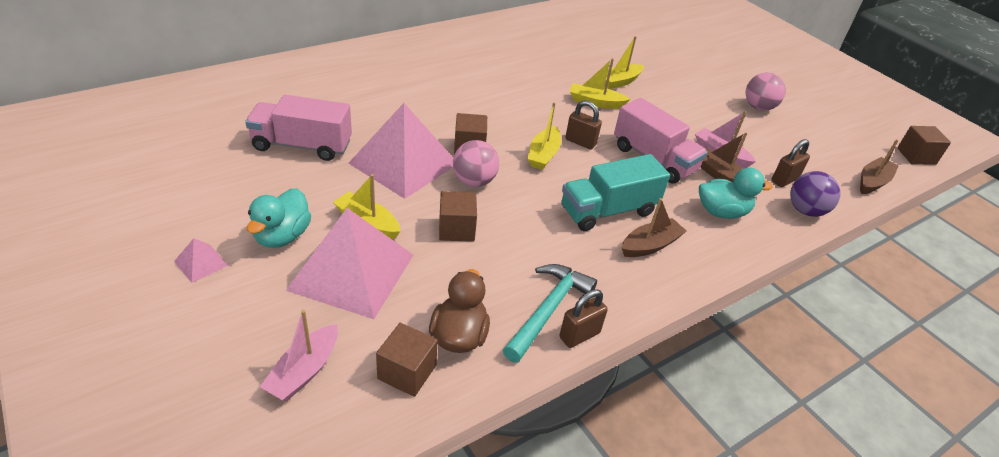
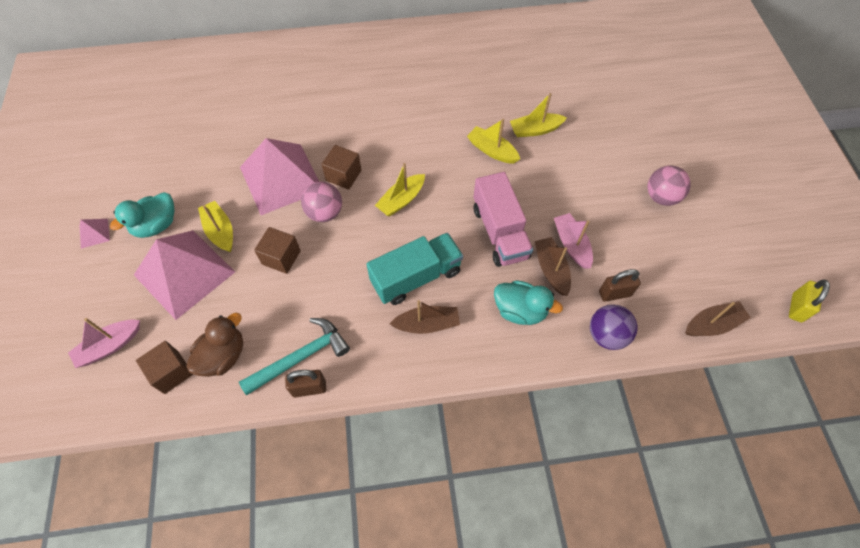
camera: 30 degrees right, 20 degrees up
pink truck [245,95,352,161] -> none
turquoise truck [562,154,670,231] -> turquoise truck turned 150 degrees clockwise [366,233,463,305]
brown padlock [565,100,602,149] -> none
brown cube [897,126,951,165] -> yellow padlock [789,279,830,322]

